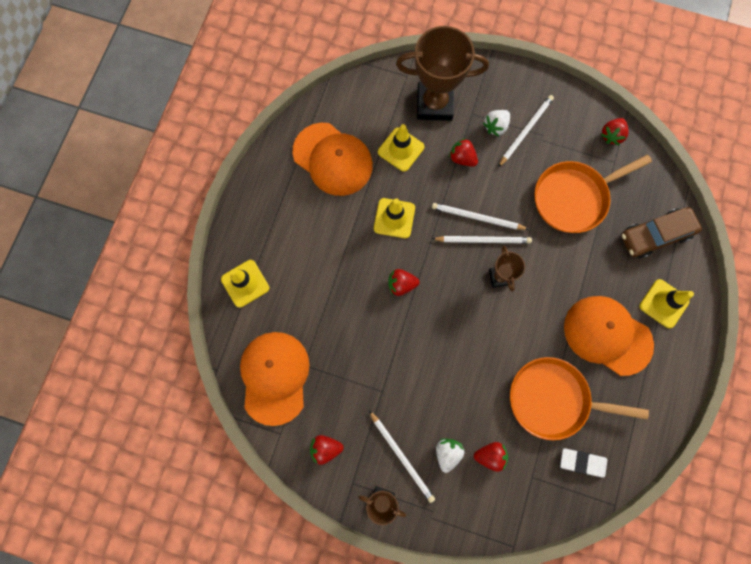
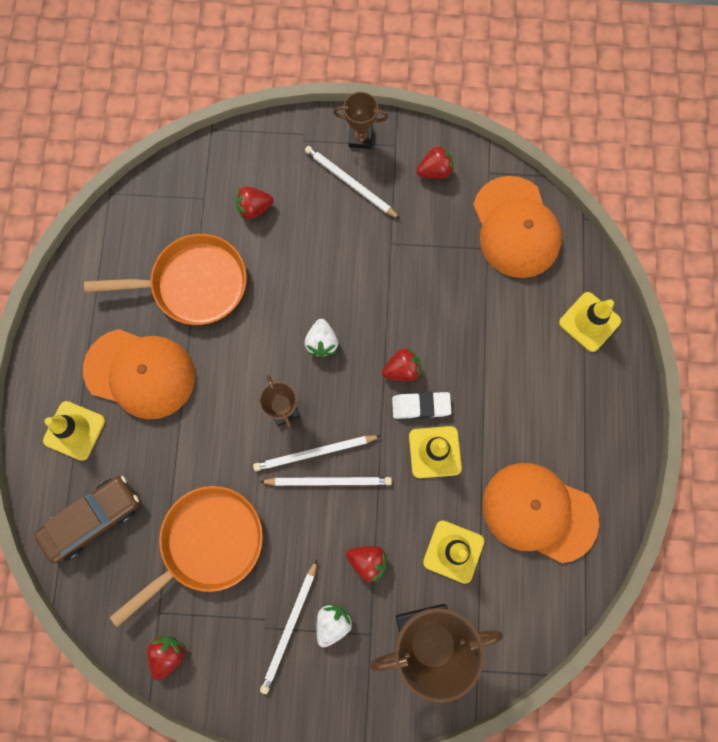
camera: 165 degrees right, 0 degrees up
white strawberry [436,439,464,473] -> white strawberry moved to [304,319,338,357]
white eraser [560,448,607,478] -> white eraser moved to [392,392,451,419]

